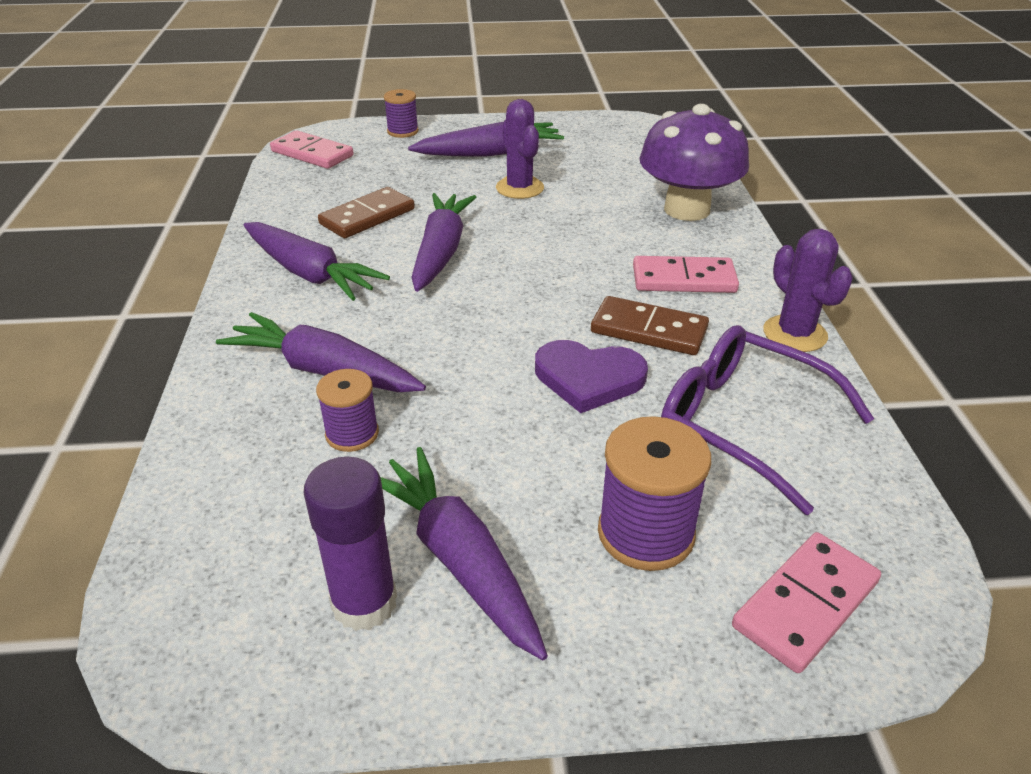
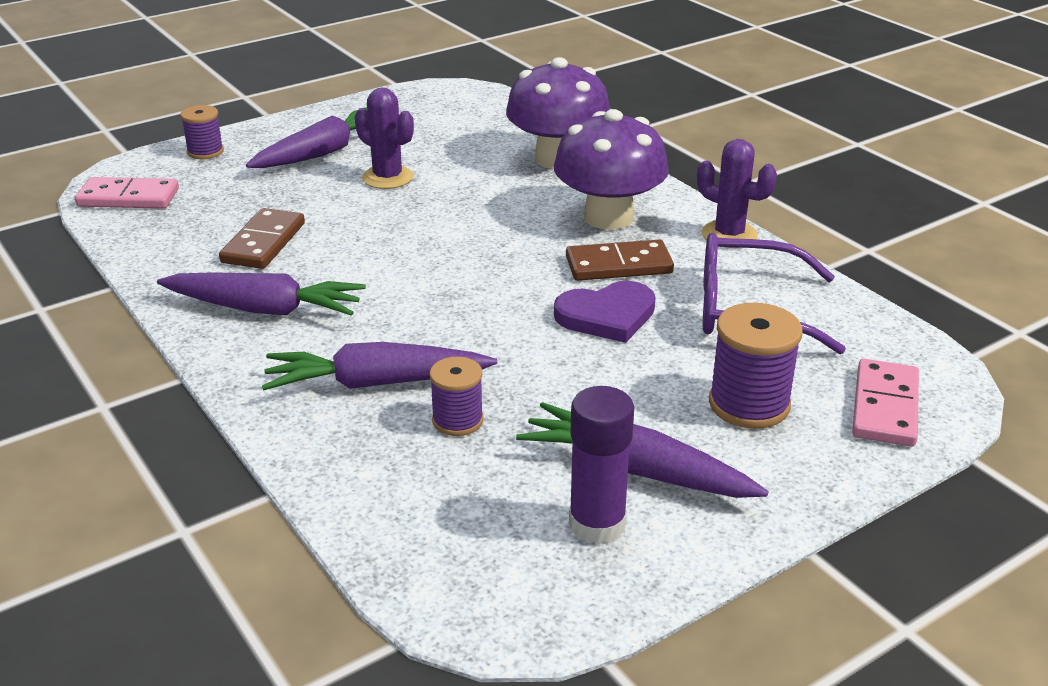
camera: 30 degrees left, 5 degrees down
purple carrot [411,193,476,292] -> none
pink domino [633,256,739,293] -> purple mushroom [554,109,669,230]

